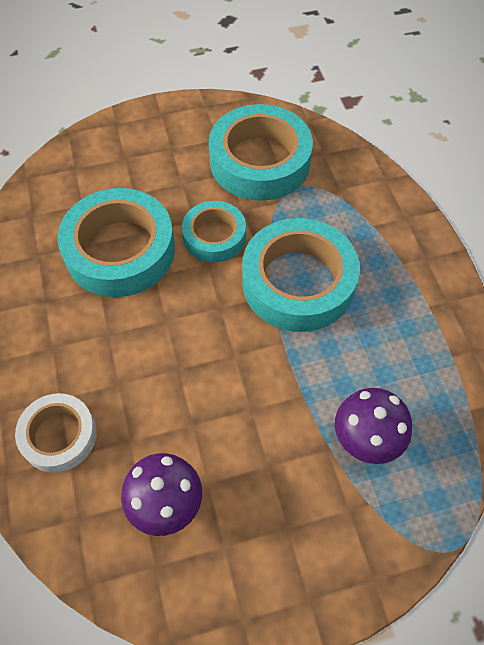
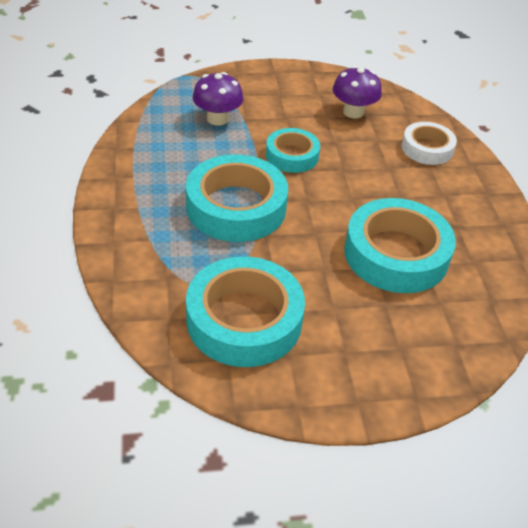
camera: 175 degrees left, 15 degrees down
turquoise tape [182,201,246,262] -> turquoise tape moved to [266,128,320,173]

